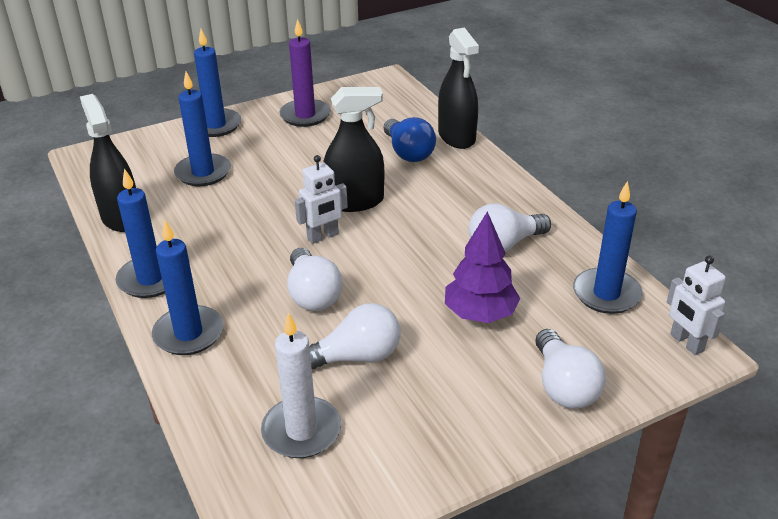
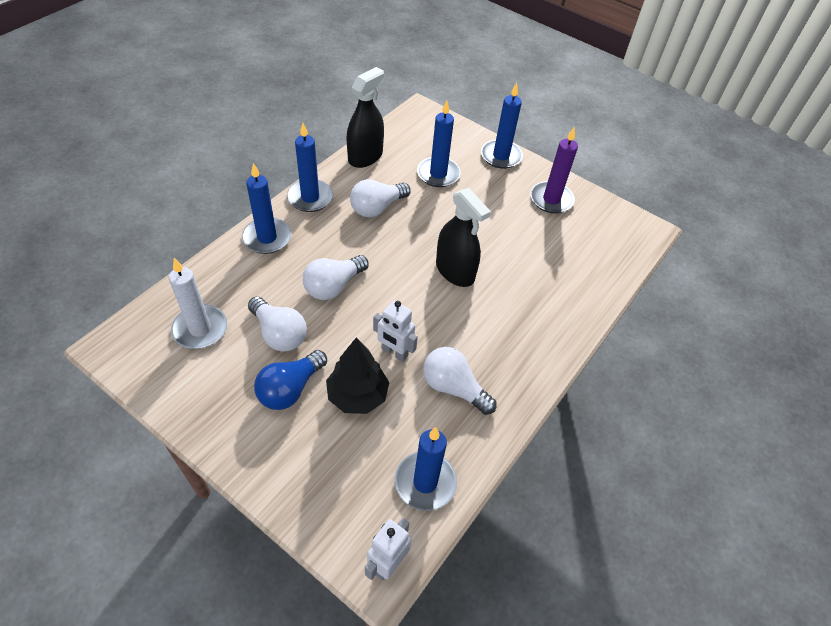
camera: 60 degrees right, 15 degrees up
white robot [295,155,348,244] -> white robot moved to [373,301,418,362]
blue light bulb [384,117,436,162] -> blue light bulb moved to [254,350,327,410]
black spray bottle [438,27,479,149] -> none
purple tree [445,211,521,323] -> black tree [326,337,389,414]
white light bulb [535,329,606,409] -> white light bulb moved to [350,179,411,218]

